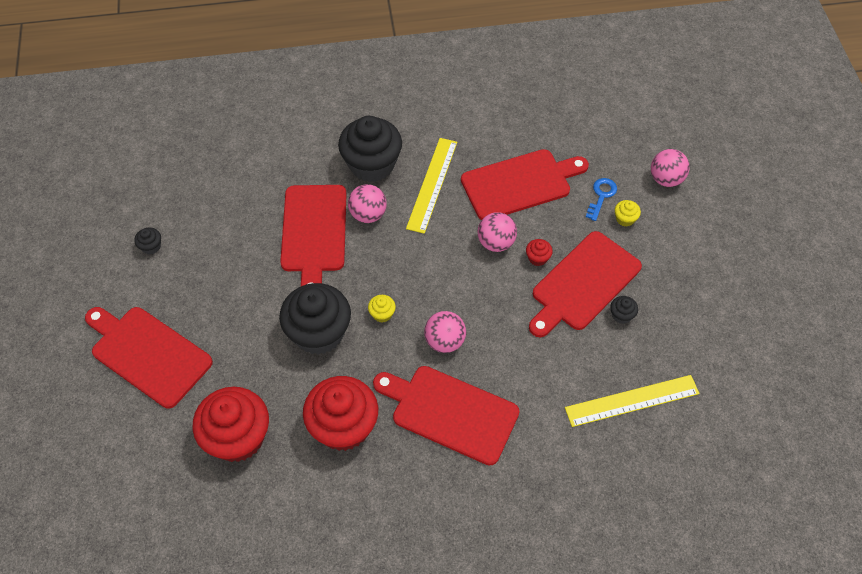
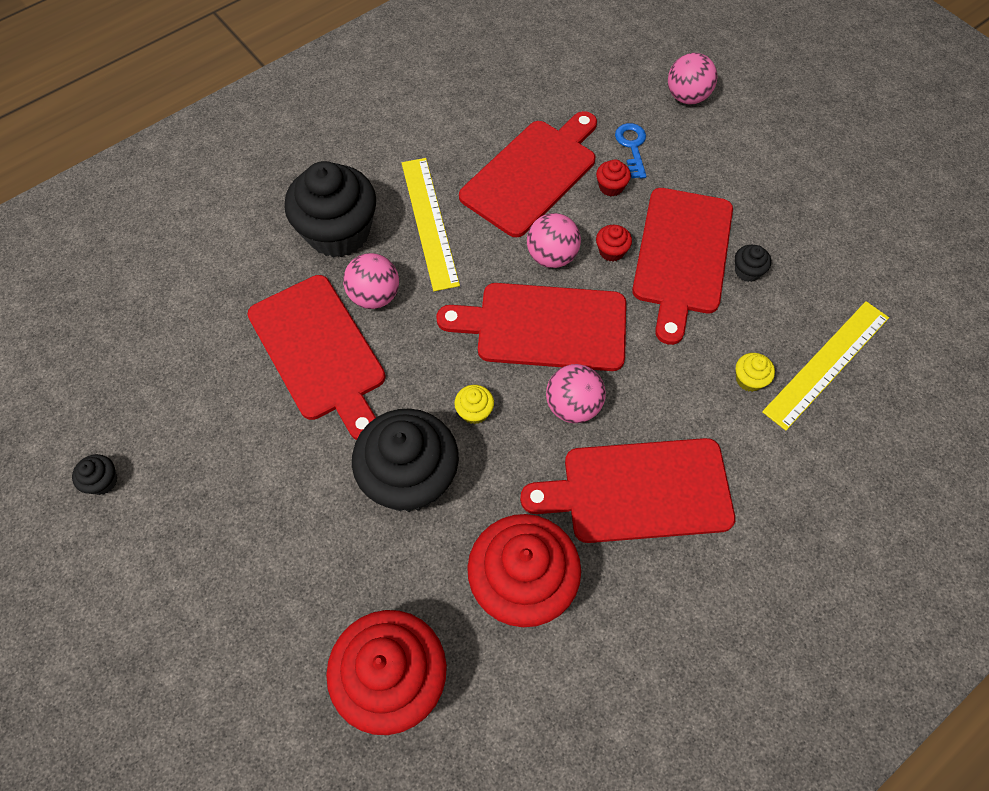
camera: 30 degrees left, 5 degrees up
red cutting board [85,307,213,408] -> red cutting board moved to [436,283,626,371]
yellow cupcake [615,200,641,227] -> yellow cupcake moved to [736,353,775,392]
none -> red cupcake [596,159,631,197]

